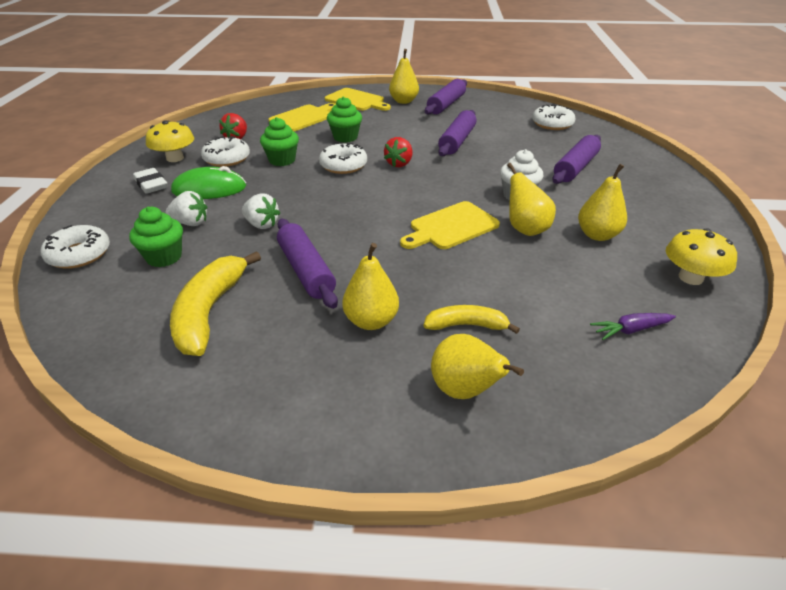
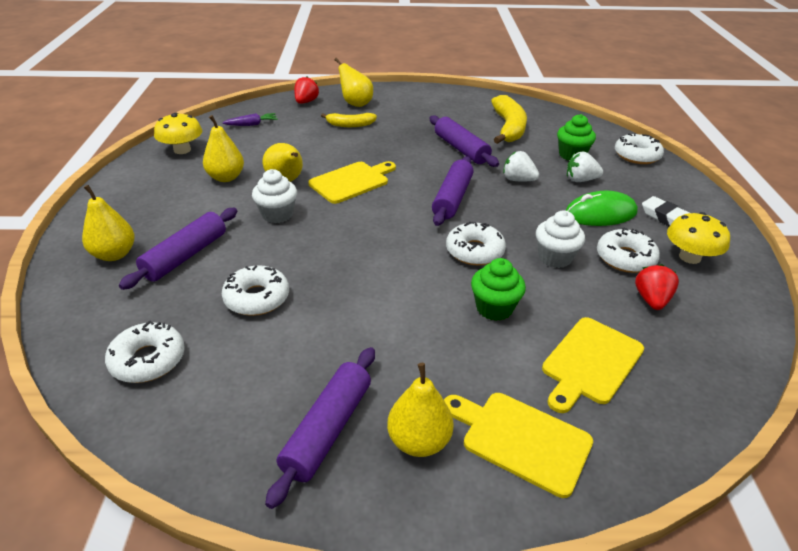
camera: 175 degrees right, 0 degrees up
green cupcake [260,117,299,166] -> white cupcake [536,210,585,268]
yellow pear [342,243,399,330] -> yellow pear moved to [82,185,135,261]
red strawberry [384,137,412,167] -> red strawberry moved to [294,76,319,104]
purple rolling pin [438,110,477,156] -> purple rolling pin moved to [432,156,473,226]
none -> white donut [222,265,289,316]

